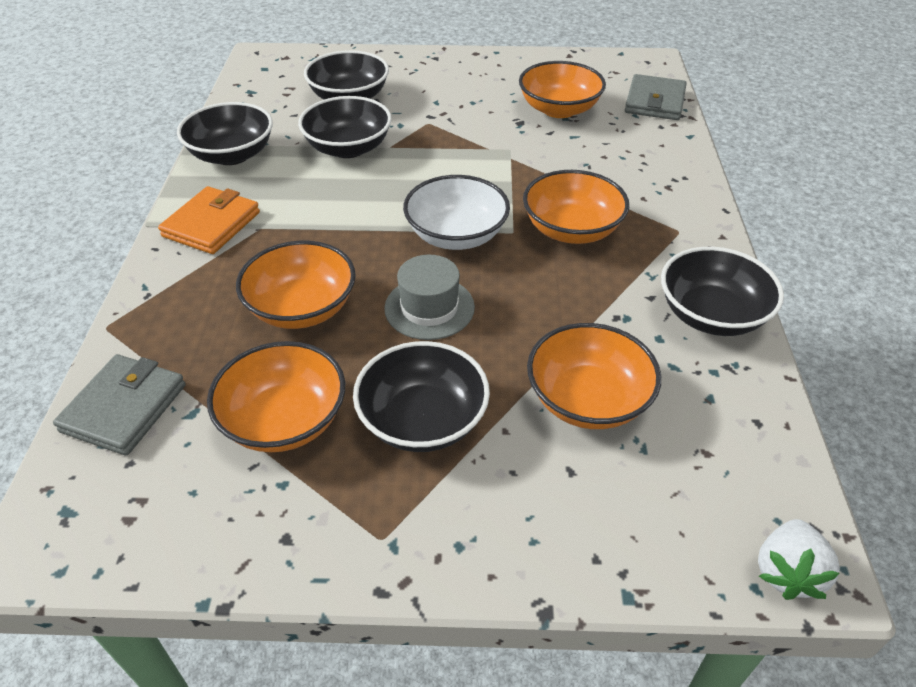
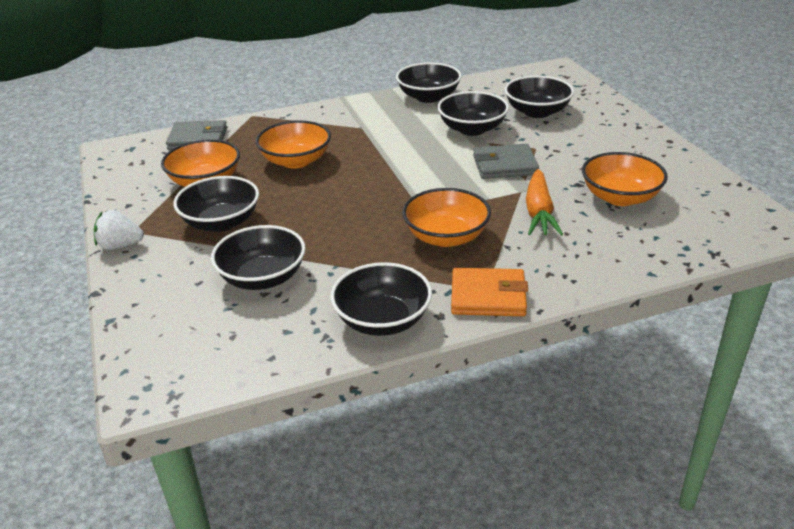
camera: 70 degrees right, 10 degrees down
orange wallet [158,186,260,254] -> orange wallet moved to [451,268,528,316]
grey hat [384,255,475,340] -> none
white bowl [403,175,510,250] -> none
orange bowl [527,323,661,429] -> black bowl [211,225,306,290]
grey wallet [625,74,687,120] -> grey wallet moved to [473,144,539,179]
white strawberry [758,519,840,600] -> white strawberry moved to [94,210,144,250]
none -> orange carrot [526,169,563,236]

